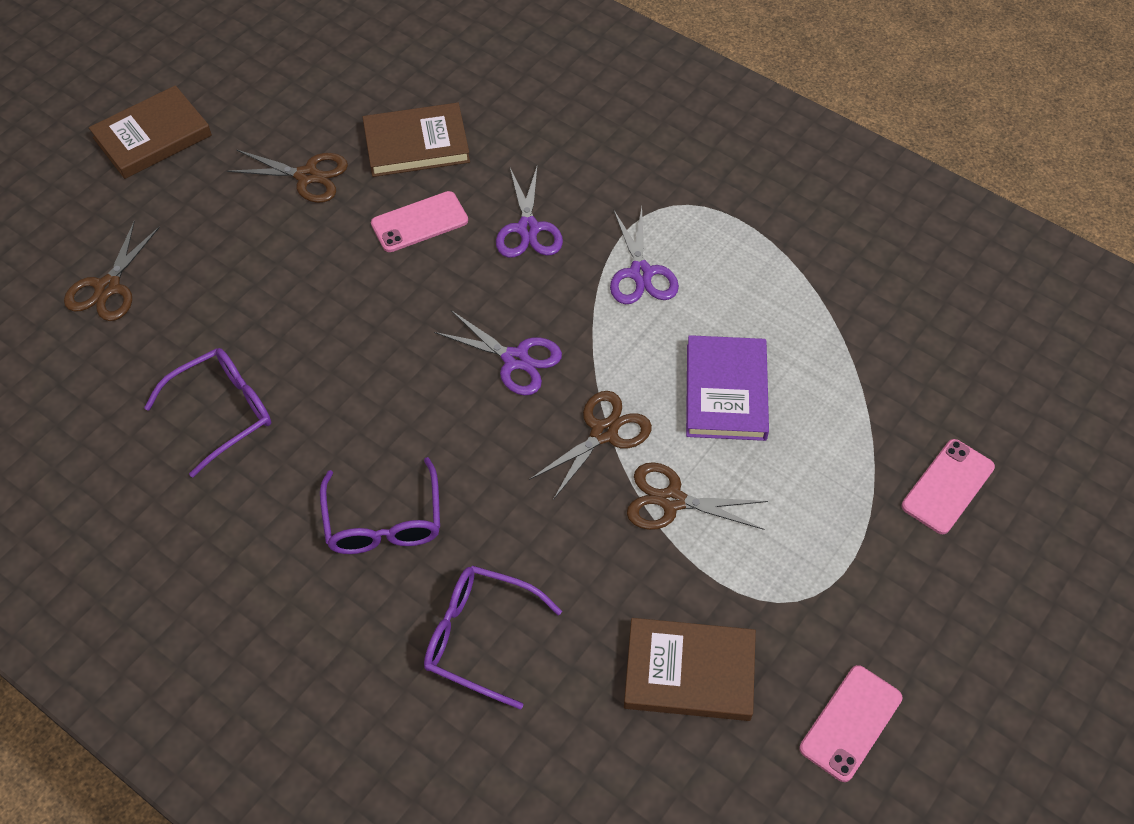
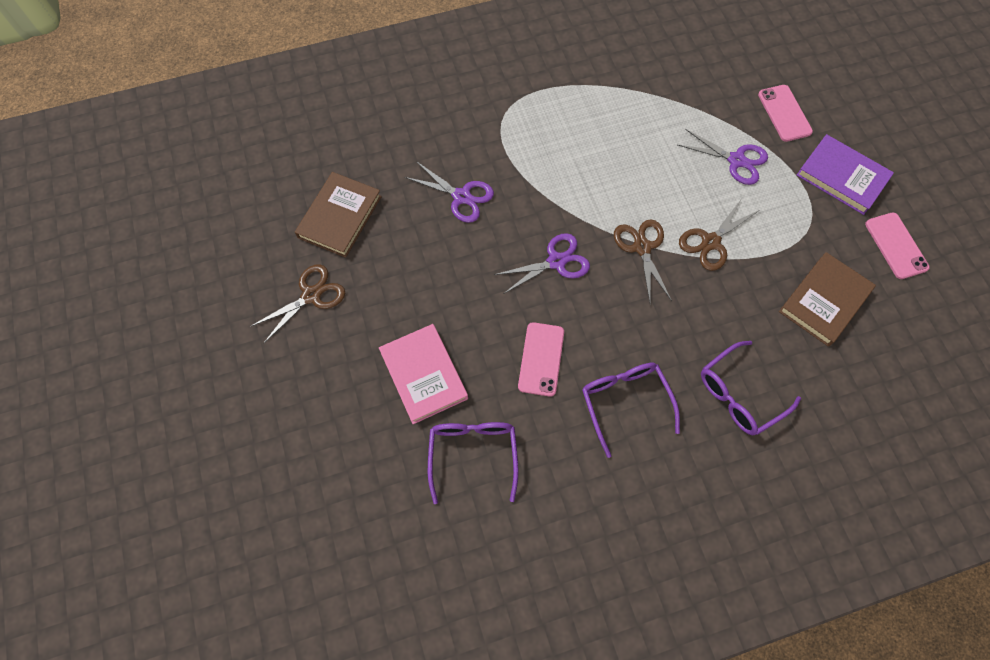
camera: 55 degrees left, 10 degrees up
brown scissors [64,221,160,321] -> none
brown book [89,85,212,179] -> none
purple glasses [320,457,440,554] -> purple glasses turned 135 degrees counterclockwise [582,363,680,458]
pink phone [371,191,468,252] -> pink phone moved to [518,322,564,397]
purple scissors [610,207,679,304] -> purple scissors moved to [678,129,768,185]
purple book [686,335,769,441] -> purple book moved to [797,134,894,215]
none -> pink book [379,324,468,424]

